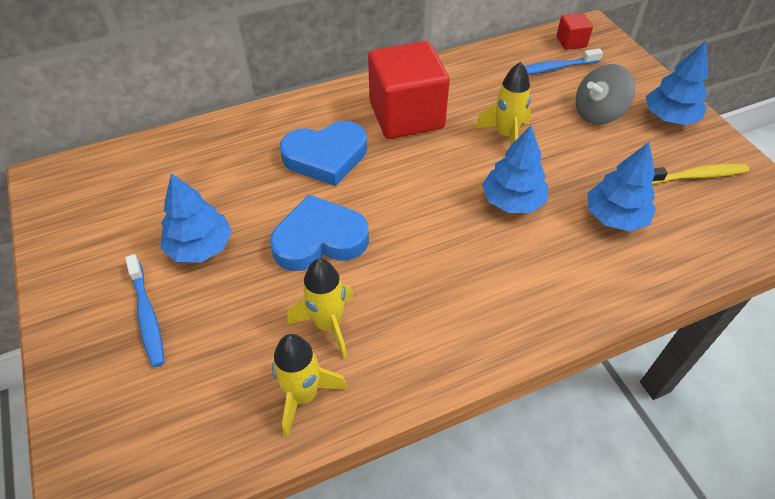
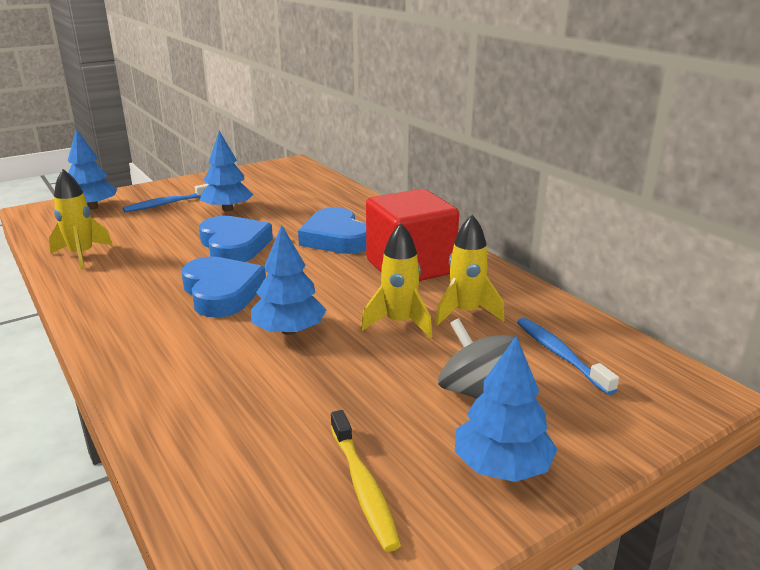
camera: 80 degrees right, 25 degrees down
yellow rocket [288,258,353,358] -> yellow rocket moved to [435,215,504,326]
red cube [556,13,593,50] -> none
blue tree [587,142,656,232] -> blue tree moved to [68,129,117,210]
none -> blue heart [182,257,266,318]

